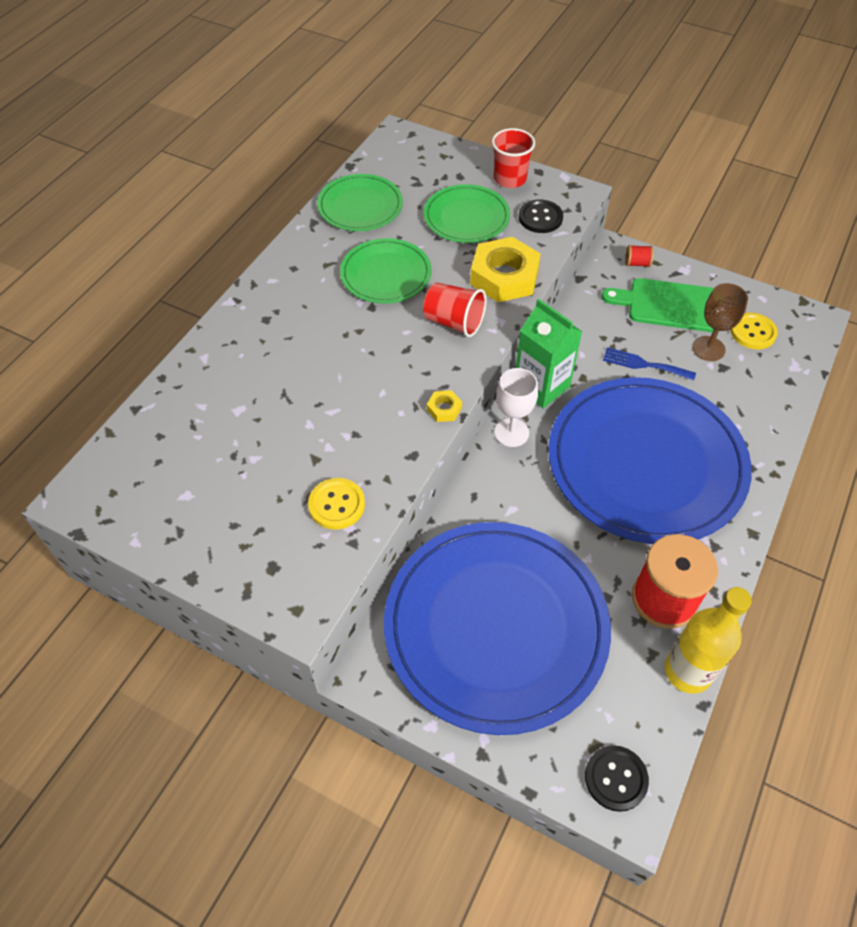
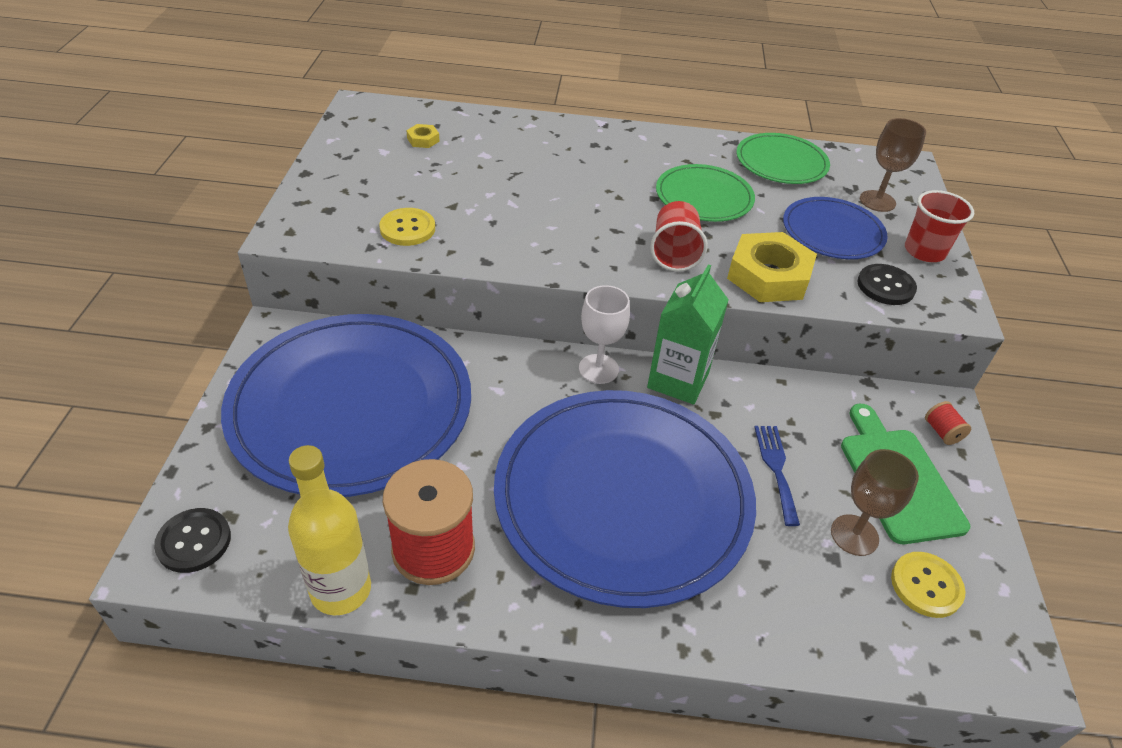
camera: 65 degrees right, 10 degrees down
green plate [424,184,510,243] -> blue plate [783,197,888,259]
yellow nut [427,390,462,422] -> yellow nut moved to [406,124,440,148]
none -> brown goblet [860,118,926,212]

